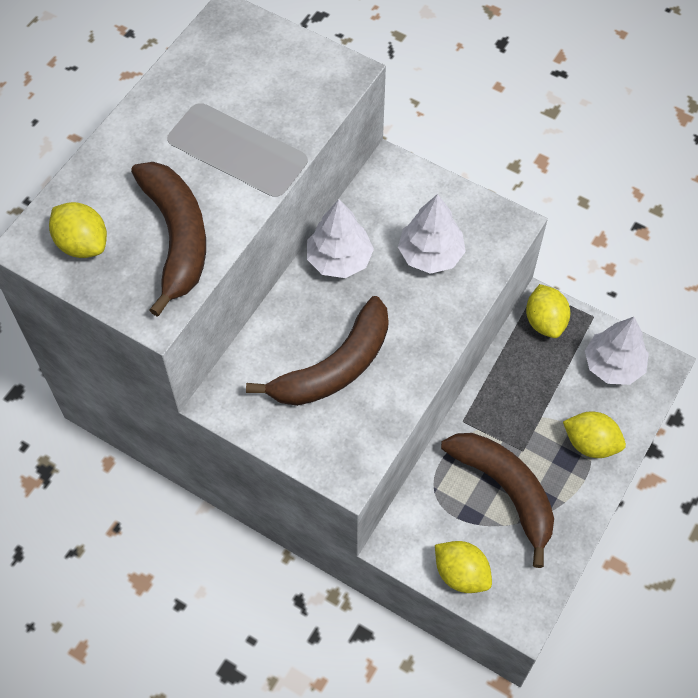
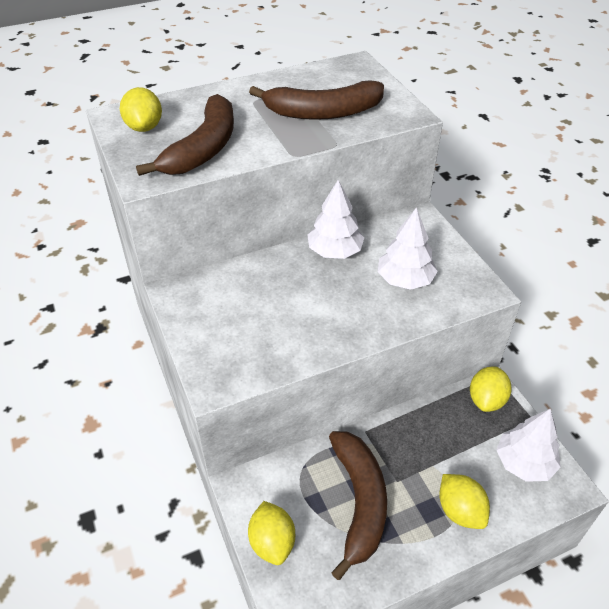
camera: 35 degrees right, 15 degrees down
brown banana [246,296,389,406] -> brown banana moved to [249,80,384,120]

